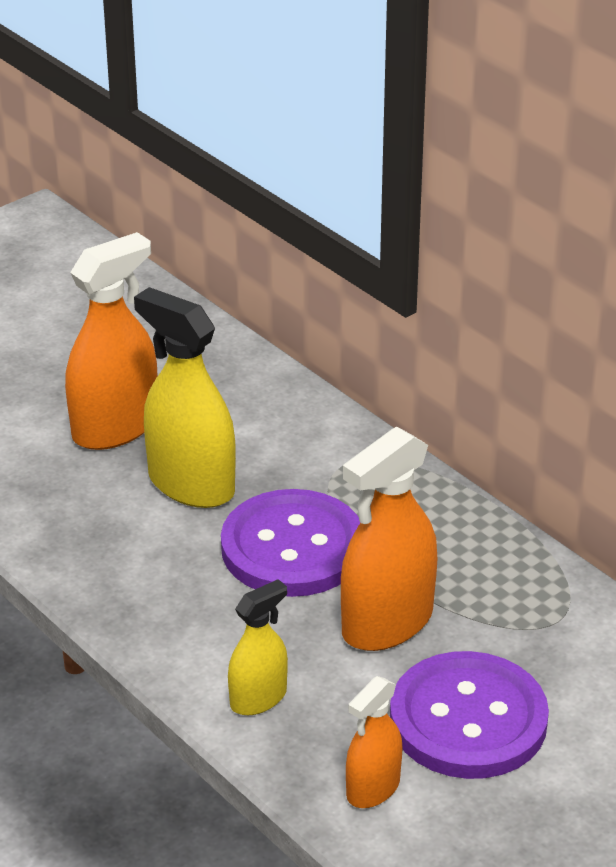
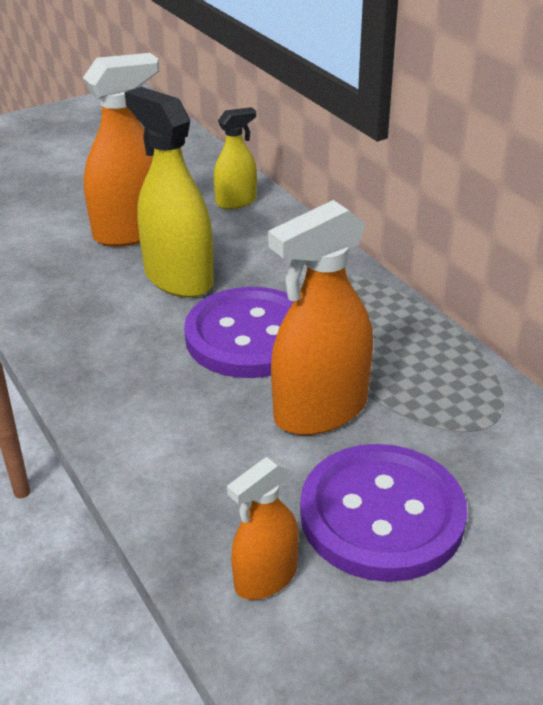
camera: 10 degrees right, 0 degrees up
yellow spray bottle [228,579,288,715] -> yellow spray bottle moved to [214,107,257,209]

